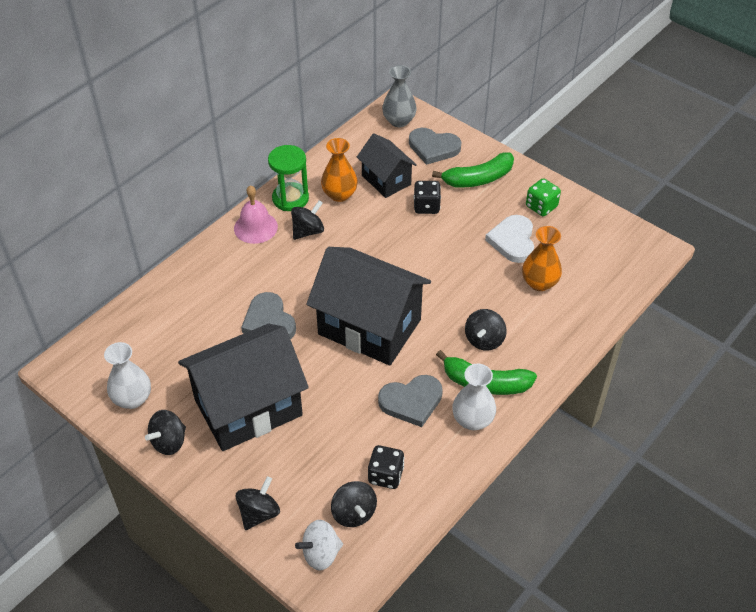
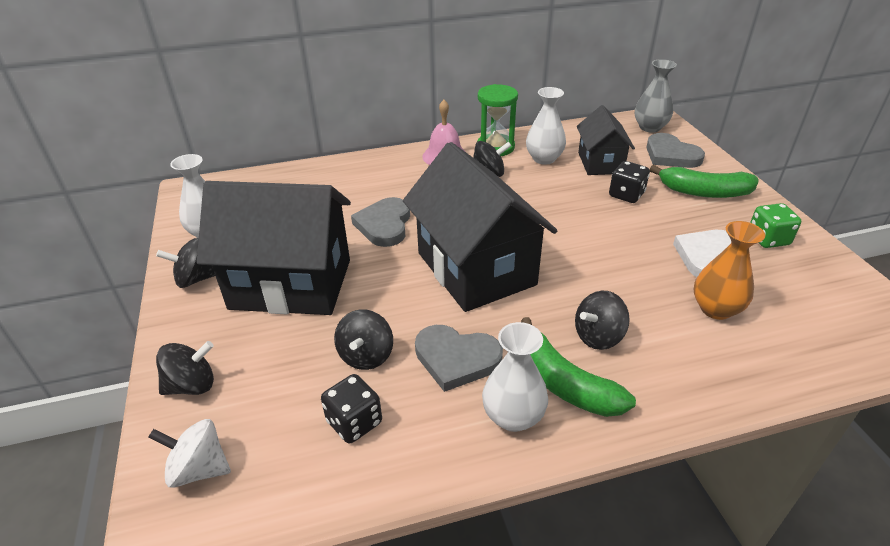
camera: 35 degrees right, 10 degrees down
orange vase [321,138,358,202] -> white vase [526,87,566,165]
black spinning top [331,481,377,527] -> black spinning top moved to [334,309,393,370]

